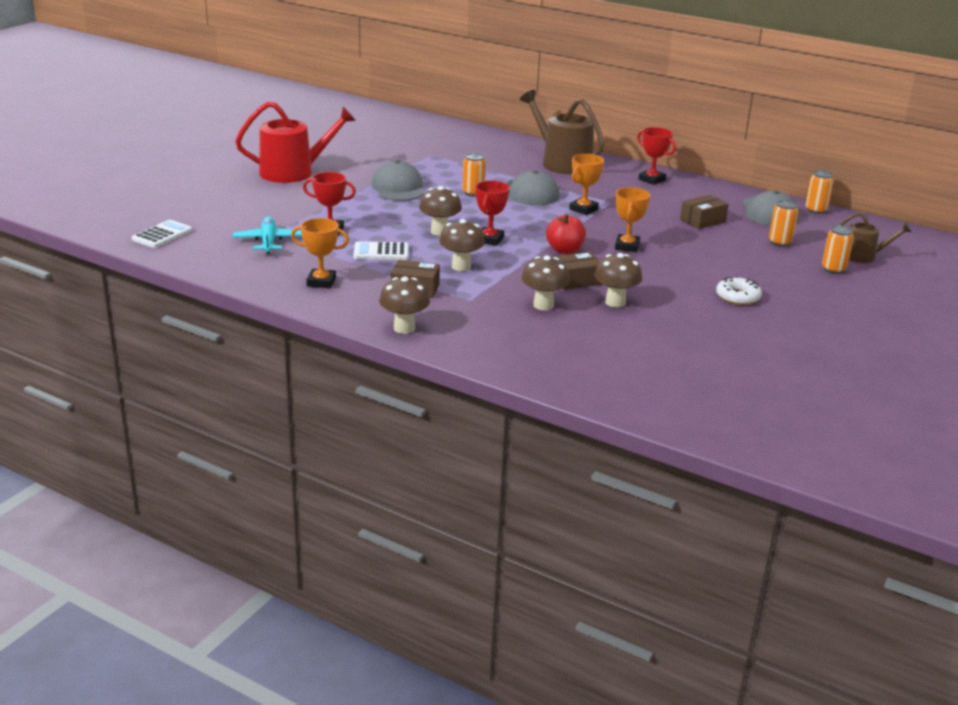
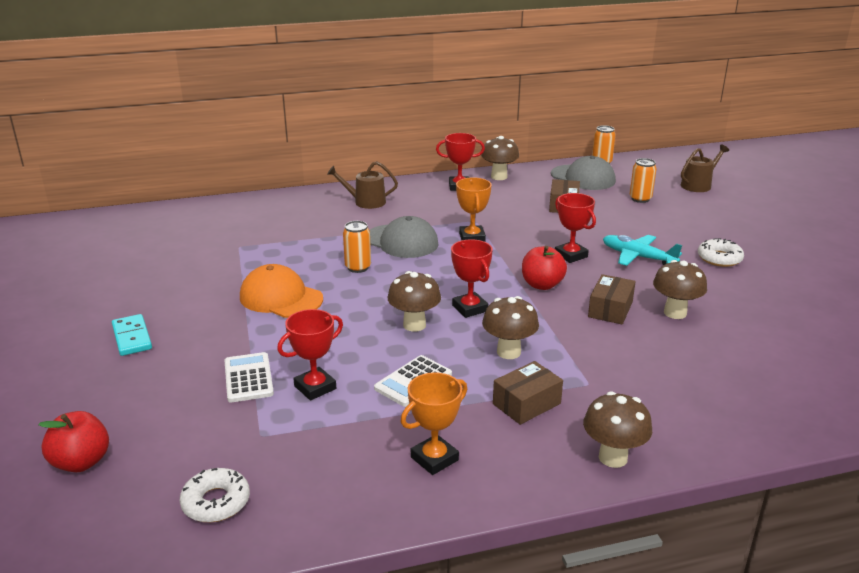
camera: 45 degrees left, 0 degrees up
white calculator [132,220,192,248] -> white calculator moved to [225,352,274,403]
turquoise plane [233,216,302,253] -> turquoise plane moved to [603,235,682,266]
red watering can [235,101,356,183] -> turquoise domino [112,314,152,356]
grey cap [372,160,424,201] -> orange cap [240,264,323,318]
brown watering can [520,90,605,175] -> brown watering can [327,161,398,209], size x0.56
brown mushroom [521,255,570,310] -> brown mushroom moved to [481,136,519,180]
orange trophy [615,187,650,252] -> red trophy [555,193,596,263]
orange can [822,225,854,274] -> none
none -> red apple [38,411,109,472]
none -> white donut [180,468,250,522]

